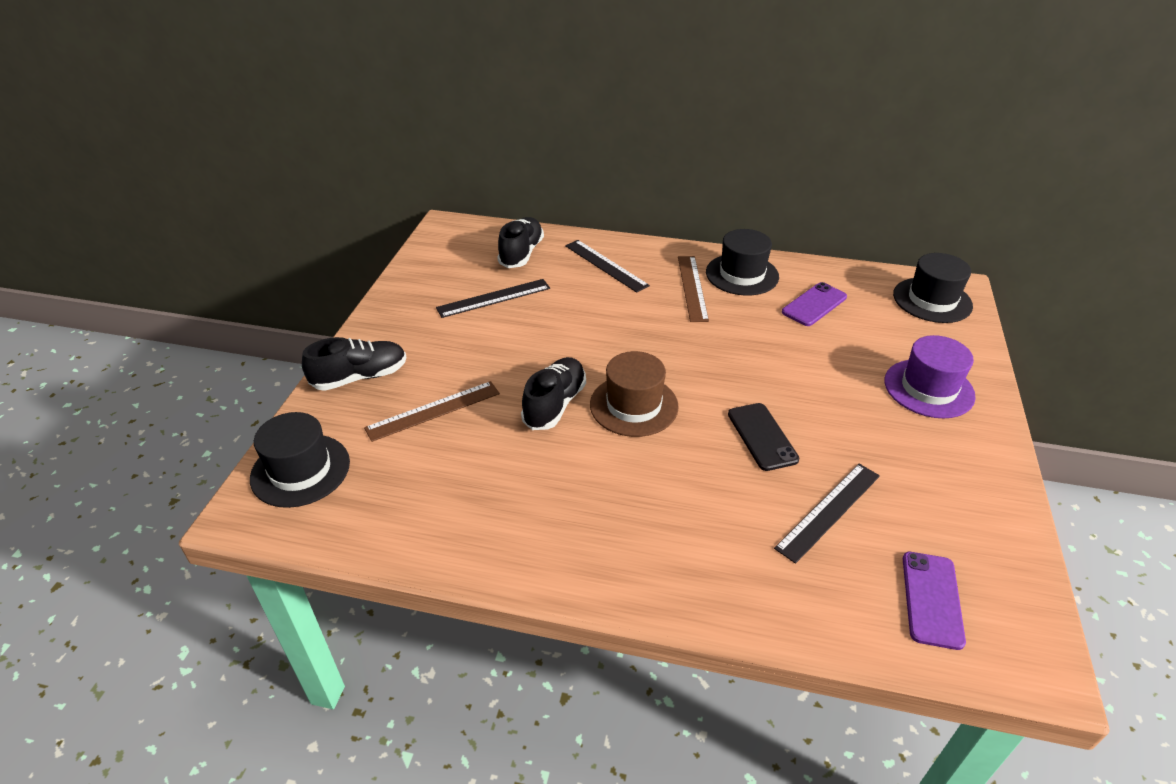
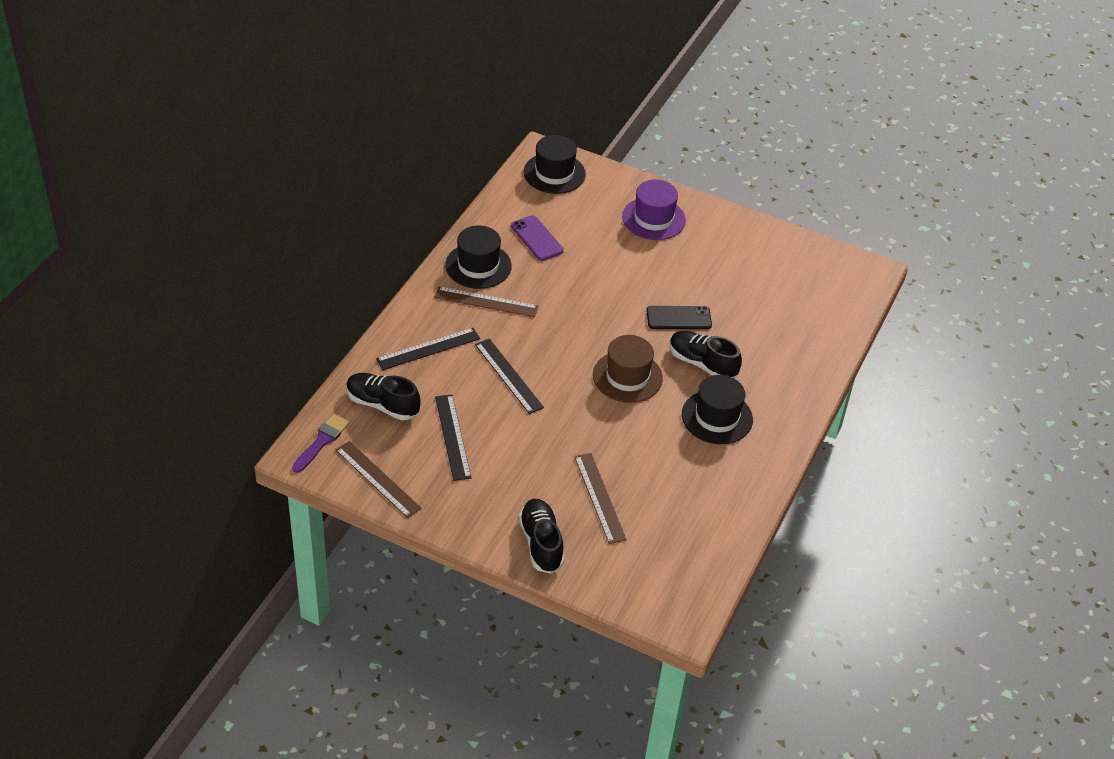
camera: 80 degrees left, 5 degrees up
black hat [250,412,350,508] -> black hat moved to [682,375,753,444]
black shoe [521,357,586,430] -> black shoe moved to [670,331,742,378]
black ruler [774,464,880,564] -> black ruler moved to [475,339,544,414]
purple phone [903,552,966,650] -> none
none -> purple brush [292,414,350,473]
none -> brown ruler [335,441,422,518]

